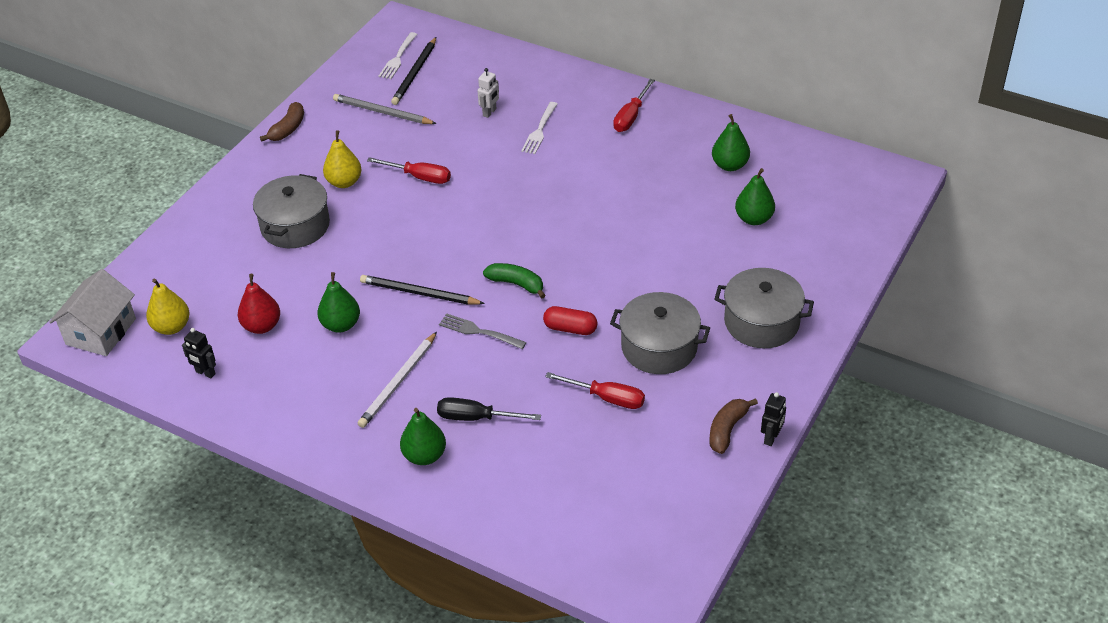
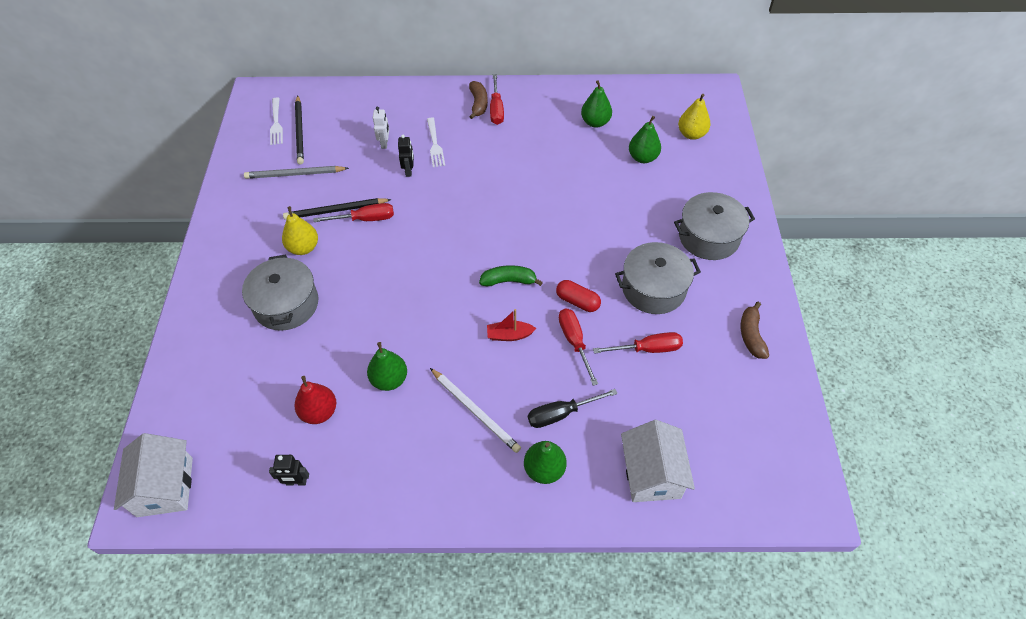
camera: 30 degrees left, 10 degrees up
yellow pear [146,279,190,335] -> yellow pear moved to [678,94,711,140]
brown banana [260,102,304,141] -> brown banana moved to [469,81,488,119]
white pencil [357,332,437,428] -> white pencil turned 45 degrees counterclockwise [430,368,521,453]
black pencil [360,275,485,305] -> black pencil moved to [283,198,392,220]
grey fork [439,313,527,349] -> red boat [487,309,536,341]
red capsule [543,306,598,335] -> red capsule turned 45 degrees clockwise [556,280,601,312]
black robot [761,392,786,446] -> black robot moved to [398,135,414,177]
none -> red screwdriver [559,309,598,386]
none -> white house [621,420,695,502]

